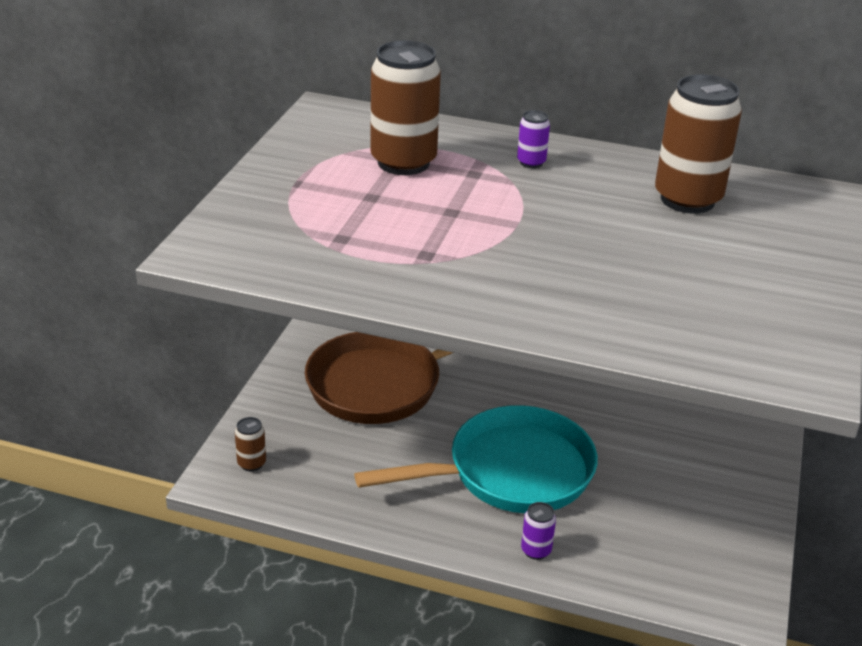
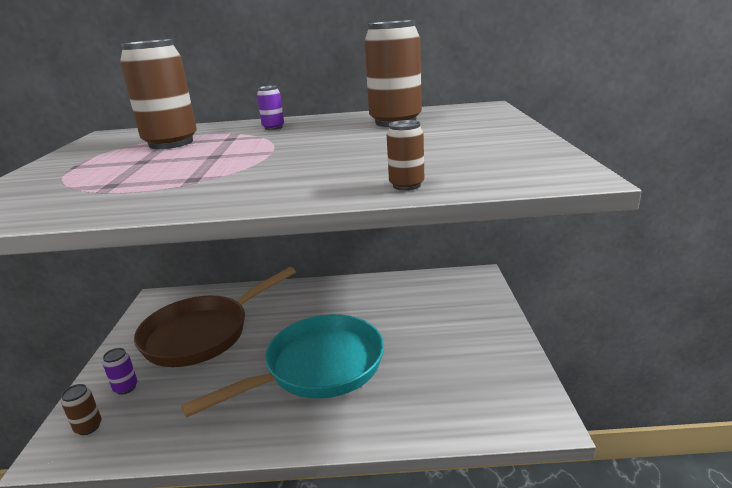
camera: 15 degrees left, 10 degrees down
purple can [521,502,556,560] -> purple can moved to [103,348,137,395]
none -> brown can [387,120,424,191]

